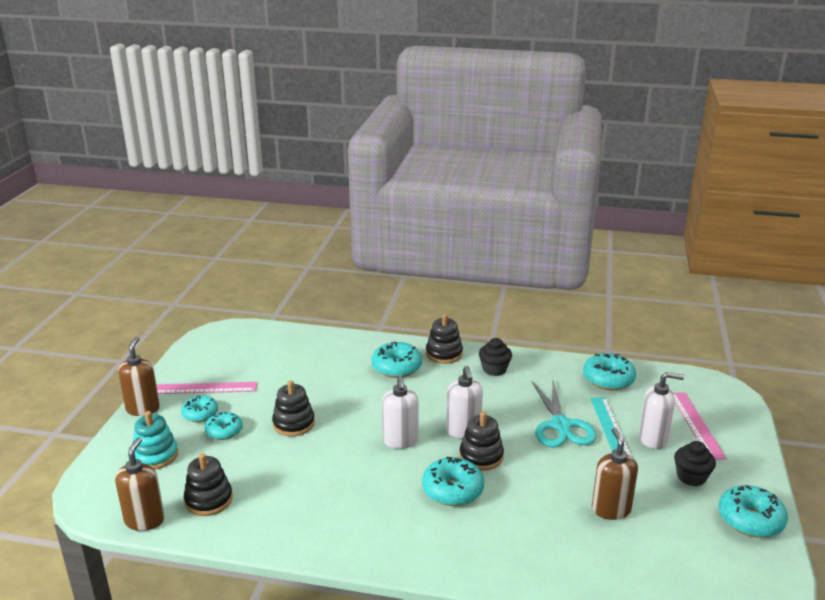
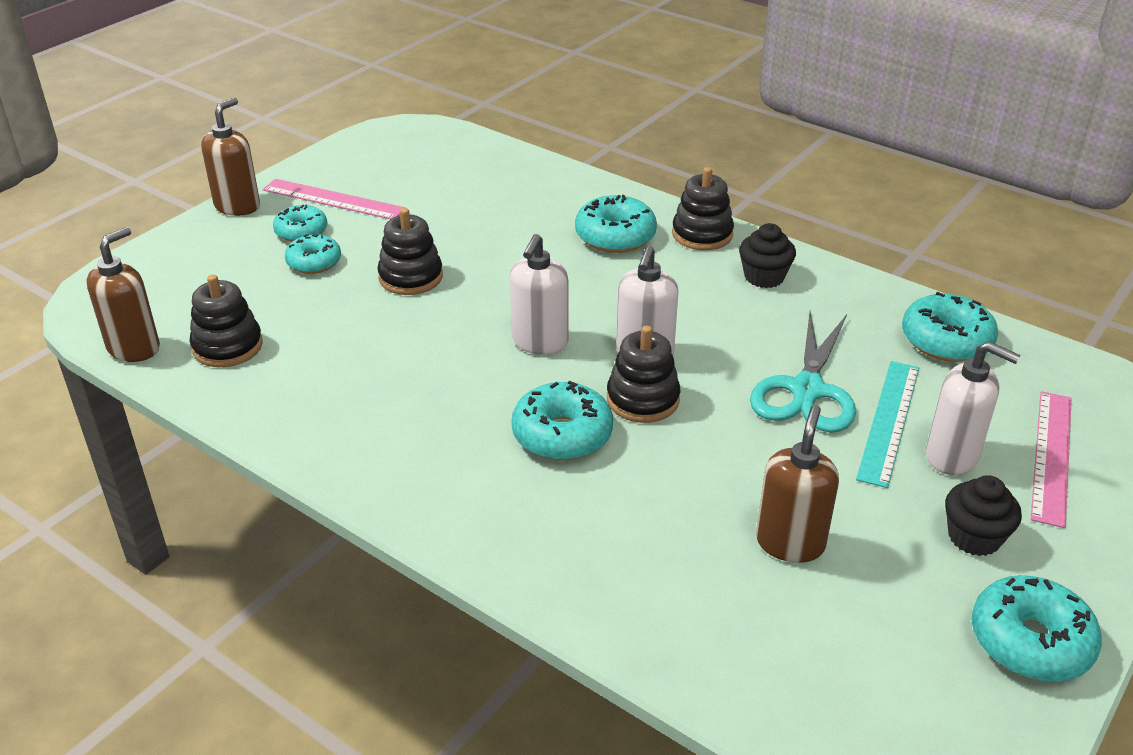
camera: 25 degrees right, 10 degrees up
turquoise stacking toy [133,411,178,470] -> none

